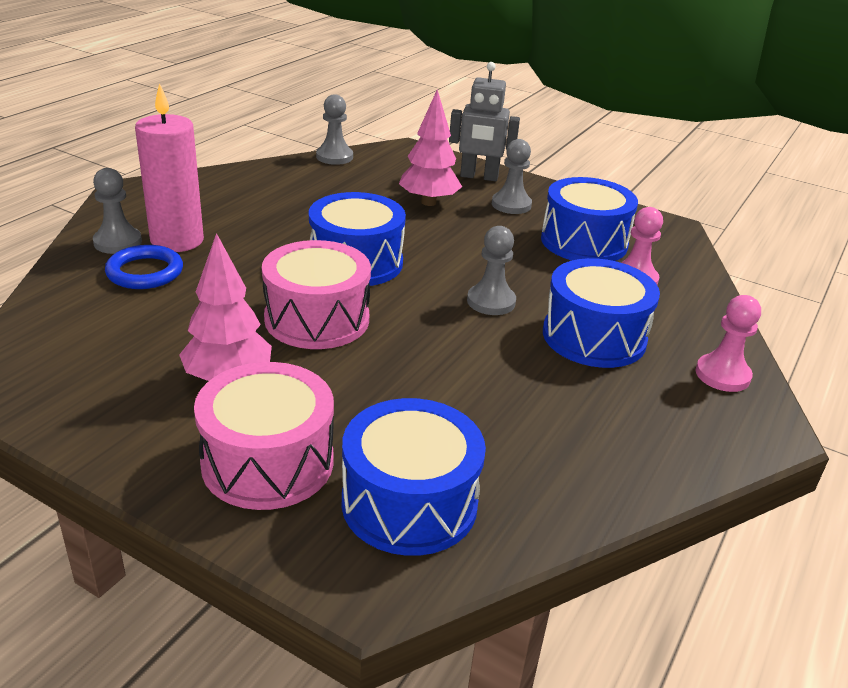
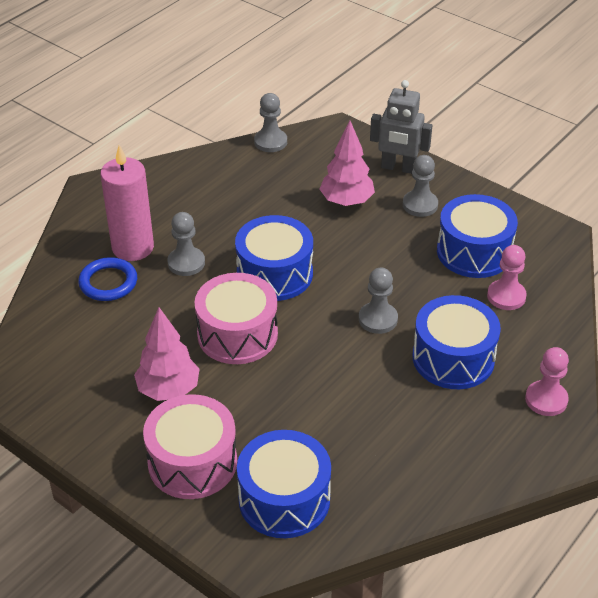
camera: 10 degrees right, 10 degrees up
grey pawn [93,168,142,254] -> grey pawn moved to [167,212,205,276]

